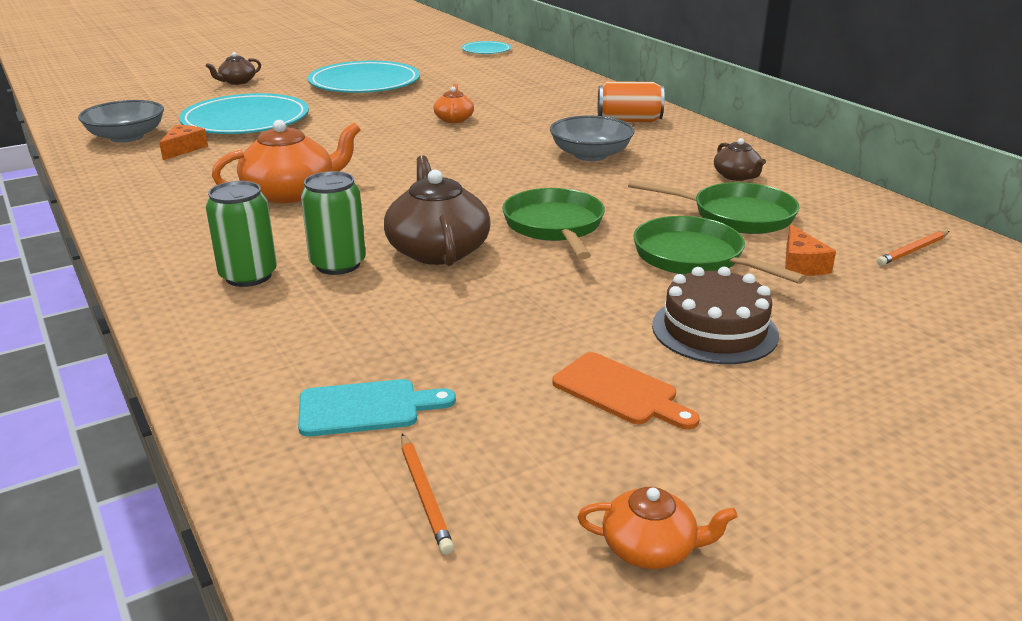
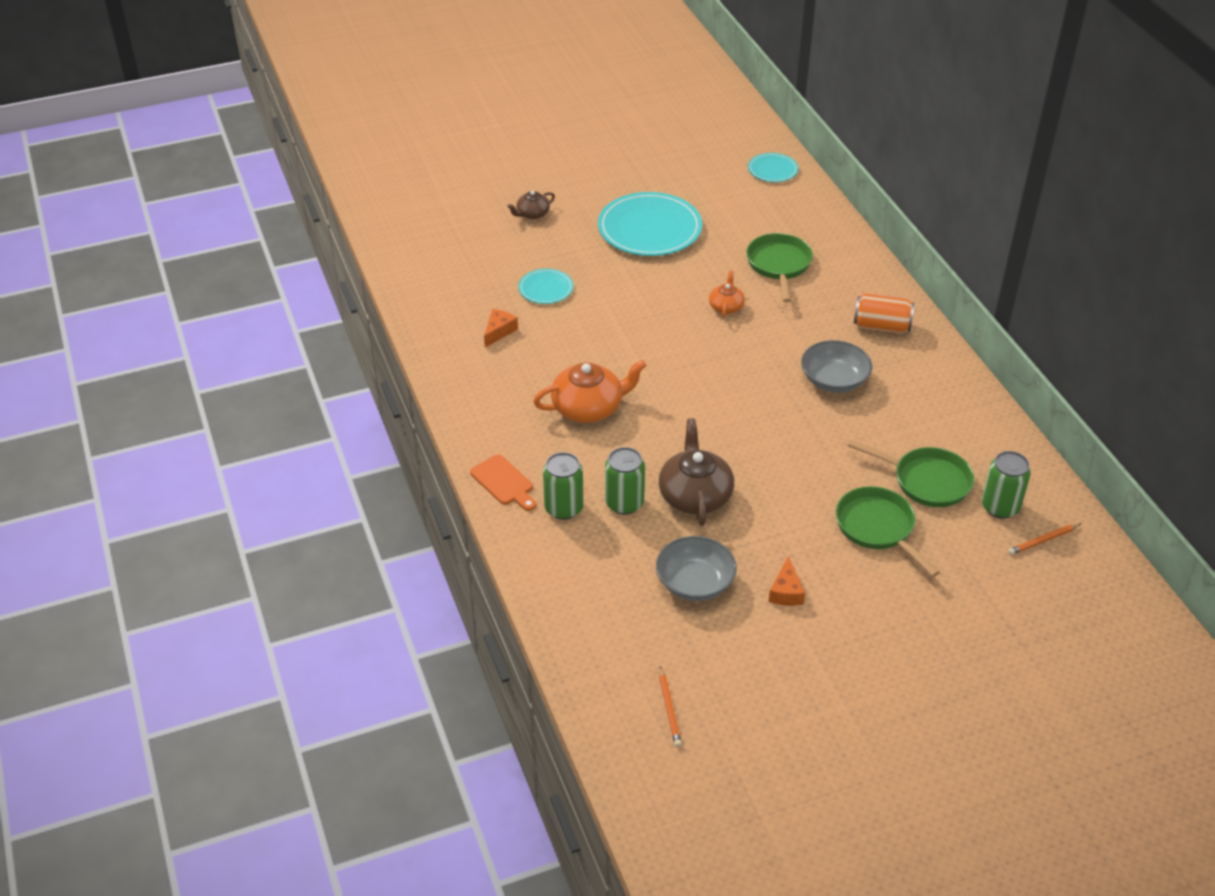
camera: 10 degrees right, 15 degrees up
grey bowl [78,100,164,143] -> grey bowl moved to [656,536,737,601]
turquoise plate [179,93,309,134] -> turquoise plate [518,269,573,304], size x0.50
turquoise cutting board [298,379,456,436] -> none
green pan [502,188,605,259] -> green pan moved to [746,233,813,302]
orange cutting board [552,352,700,430] -> orange cutting board moved to [470,454,536,511]
orange teapot [578,487,738,569] -> none
brown cake [652,267,779,364] -> none
brown teapot [714,138,766,181] -> none
orange cheese [785,224,836,276] -> orange cheese moved to [769,556,805,606]
none -> green can [982,451,1031,519]

